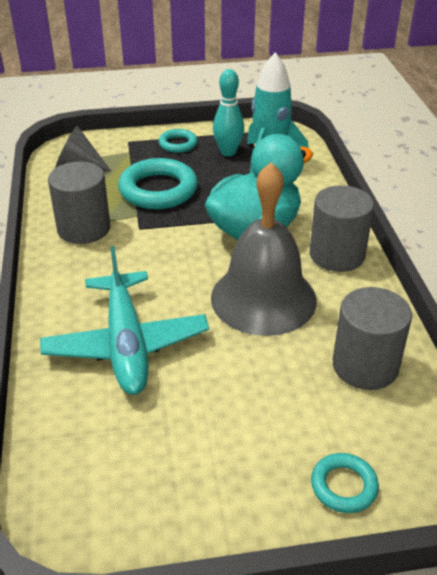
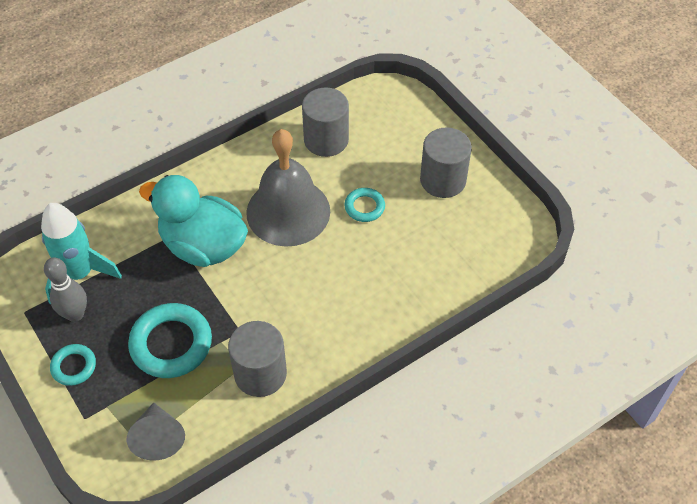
camera: 115 degrees left, 15 degrees up
turquoise plane [40,246,209,395] -> none
turquoise bowling pin [213,69,244,156] -> grey bowling pin [44,257,87,322]
grey cylinder [309,185,374,272] -> grey cylinder moved to [420,127,472,198]
turquoise ring [311,453,379,513] -> turquoise ring moved to [344,188,385,222]

